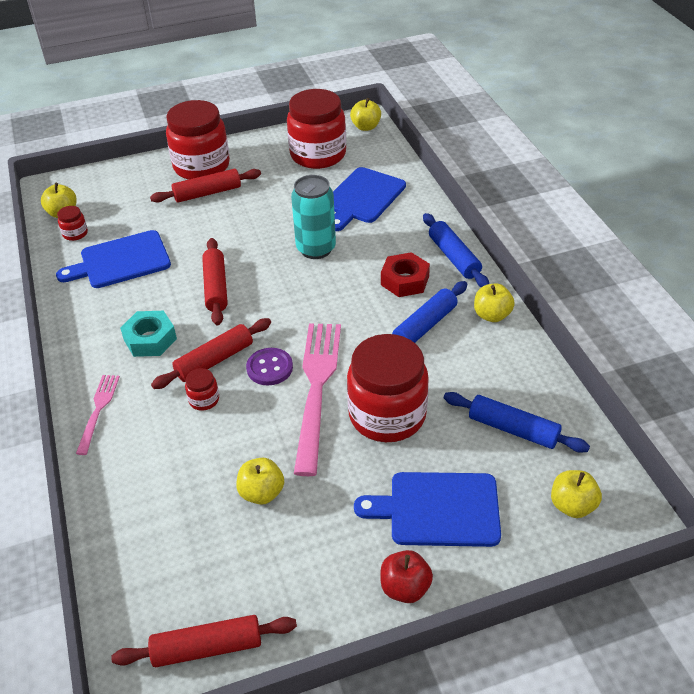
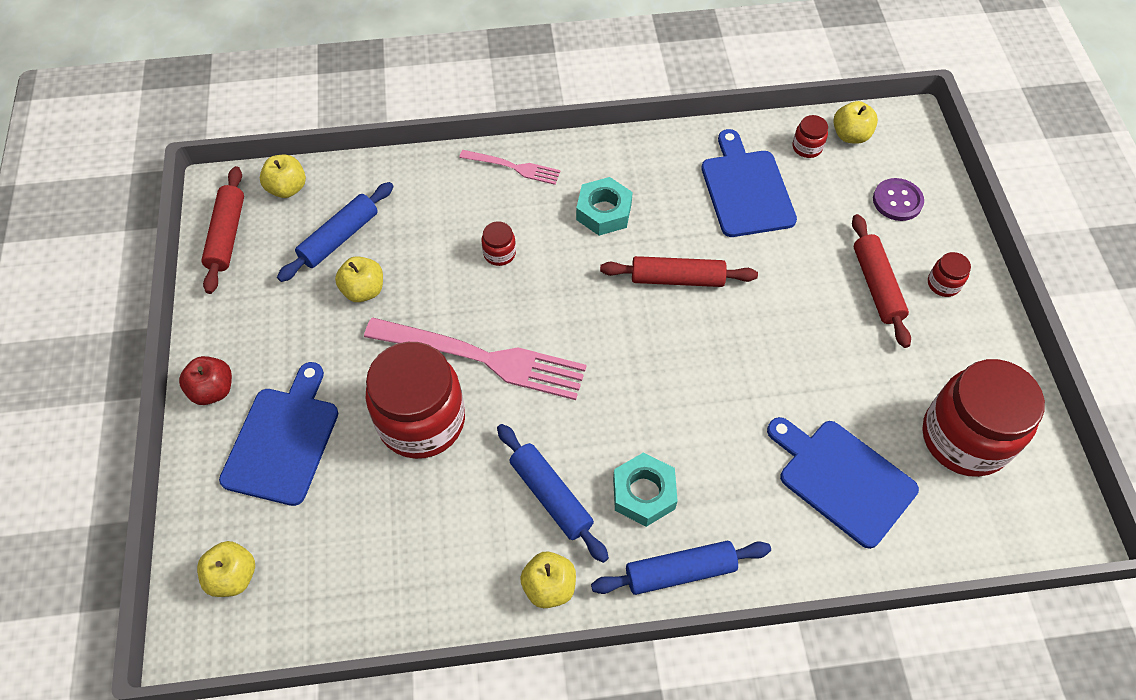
camera: 100 degrees right, 15 degrees up
red rolling pin [151,318,271,389] -> none
red jar [166,100,230,180] -> red jar [928,252,971,297], size x0.41
purple button [246,348,293,385] -> purple button moved to [873,178,924,221]
turquoise can [291,175,336,259] -> none
yellow apple [350,98,381,131] -> yellow apple moved to [260,155,306,198]
red nut [381,252,430,297] -> turquoise nut [613,452,678,527]
blue rolling pin [444,392,590,453] -> blue rolling pin moved to [277,182,394,282]

